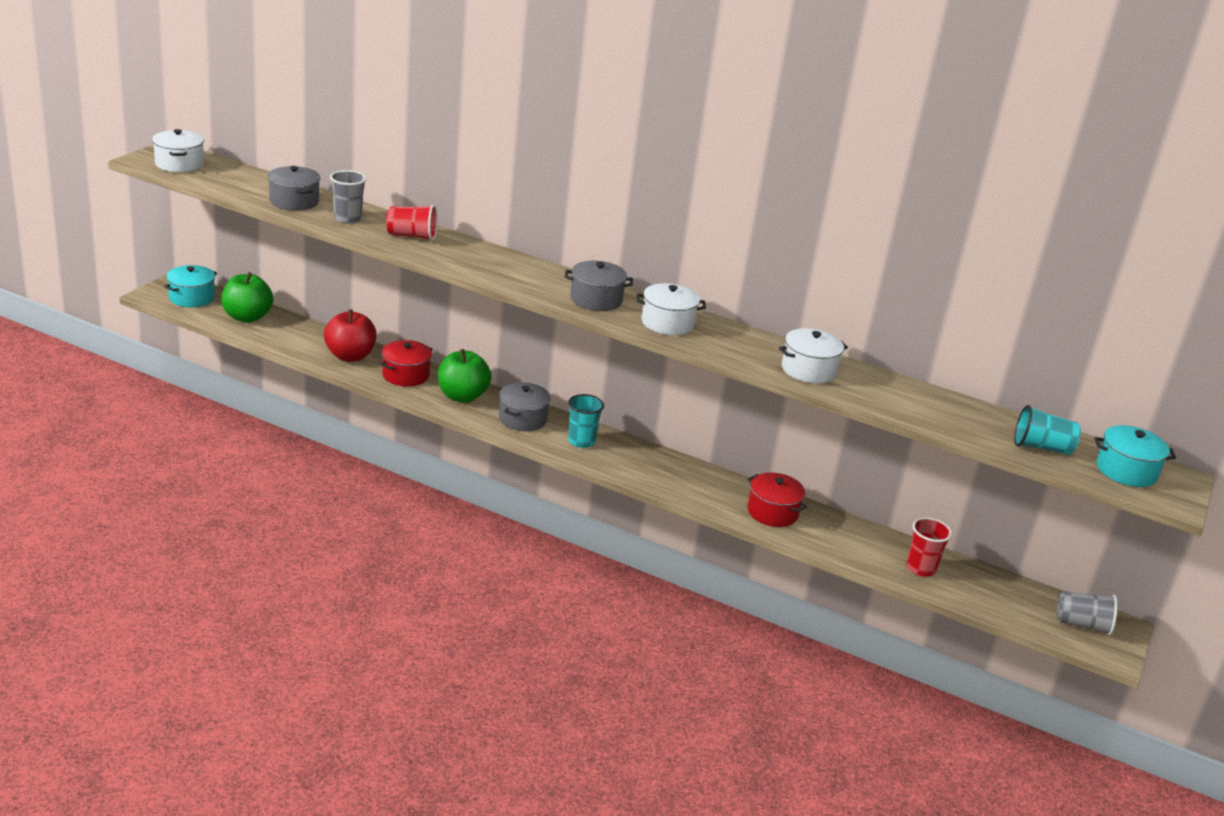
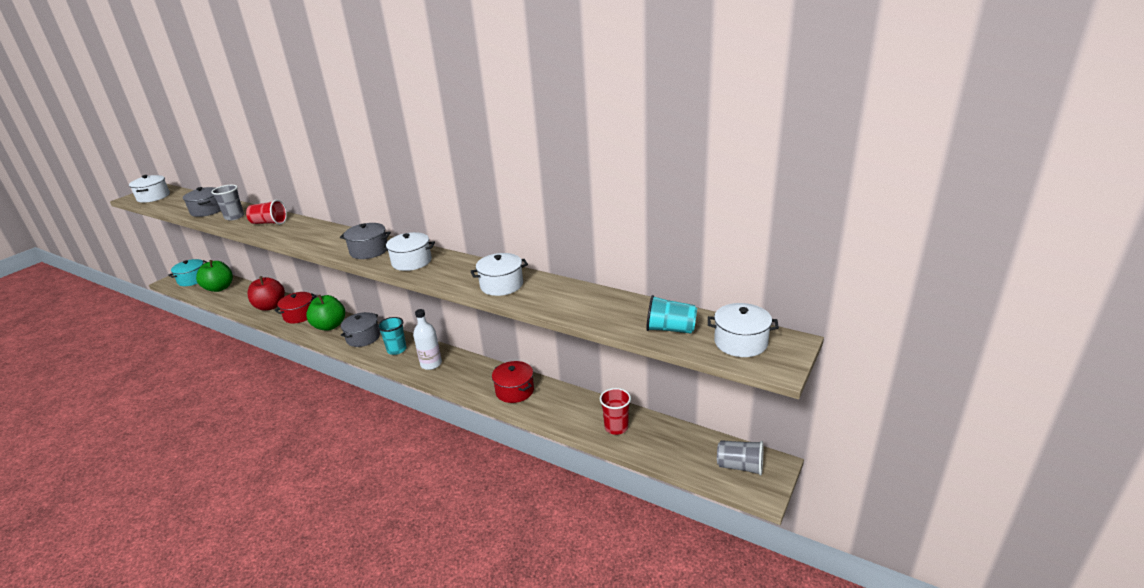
camera: 10 degrees right, 0 degrees up
turquoise pot [1094,425,1176,487] -> white pot [708,303,779,357]
none -> white bottle [413,309,442,370]

